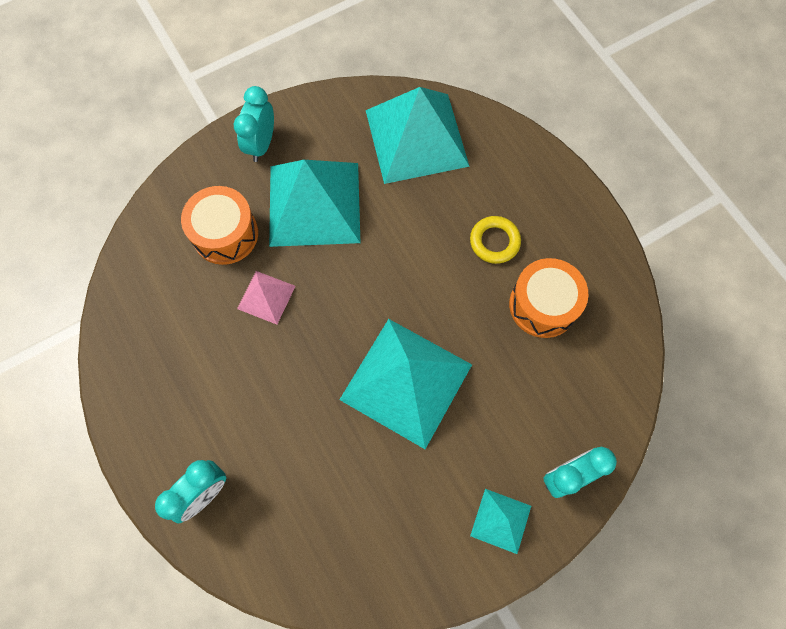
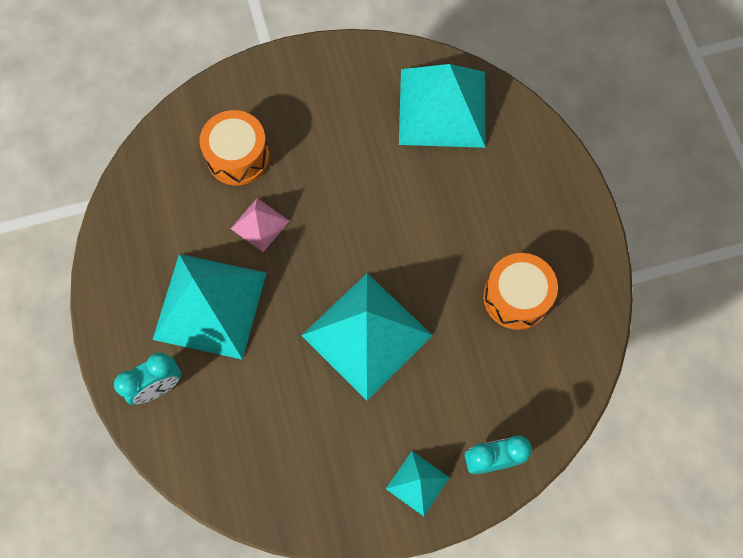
camera: 15 degrees right, 0 degrees up
turquoise clock [234,86,274,162] -> none
turquoise pyramid [269,160,360,247] -> turquoise pyramid moved to [152,254,266,360]
yellow ring [470,216,521,264] -> none

